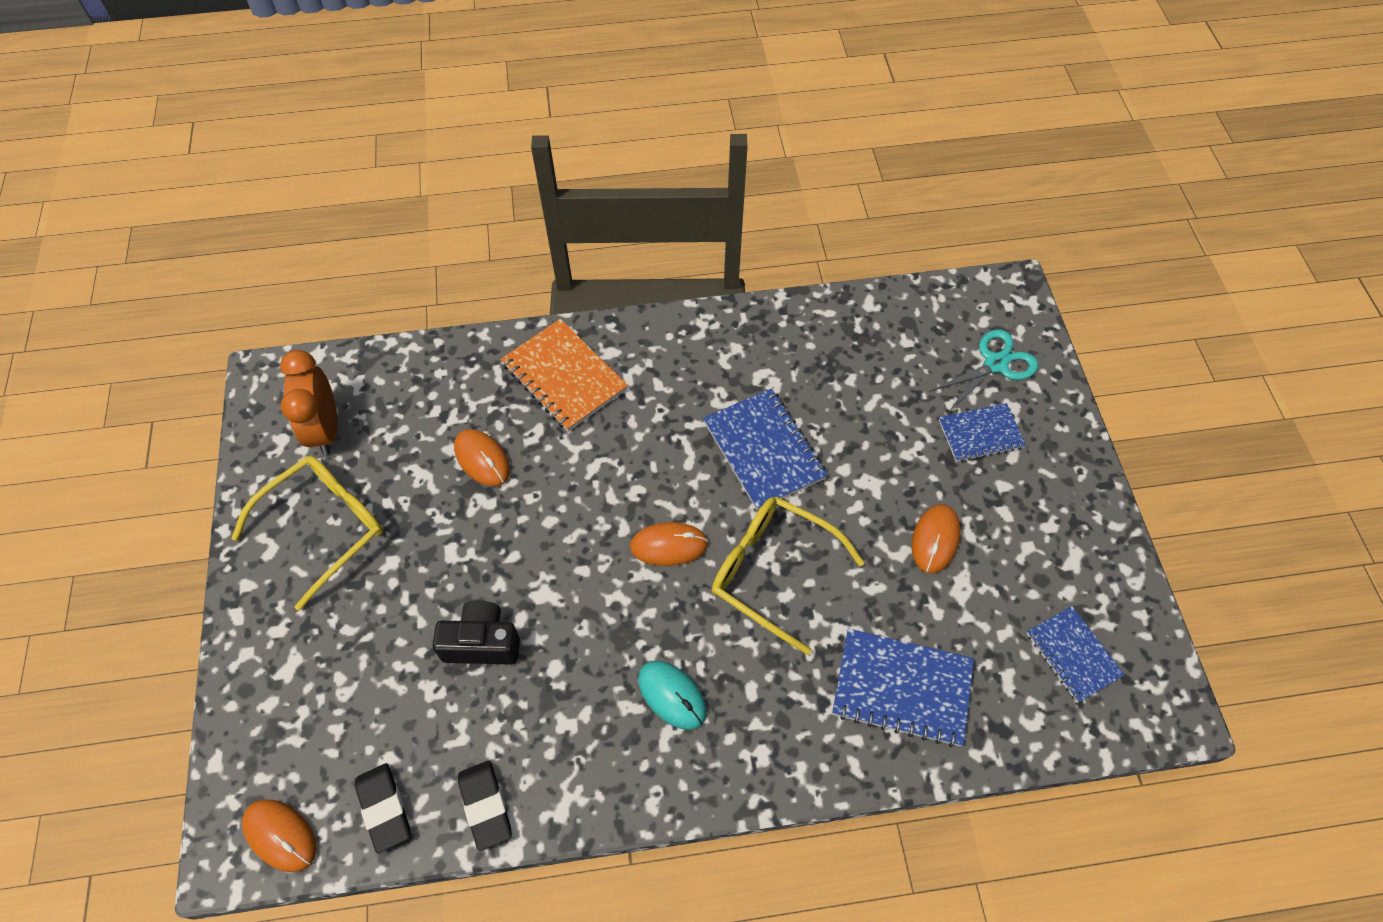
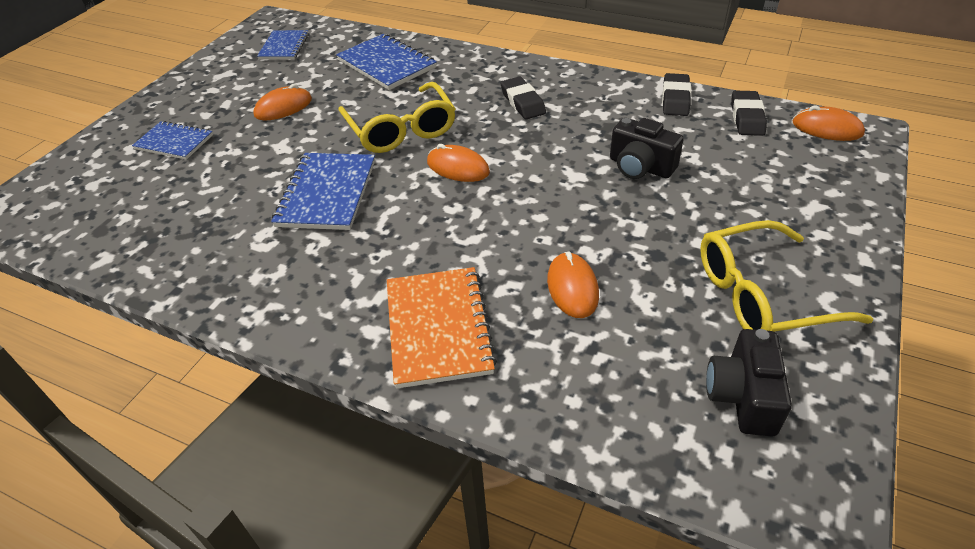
camera: 145 degrees left, 15 degrees down
orange mouse [242,800,317,872] -> orange mouse turned 45 degrees counterclockwise [792,105,865,141]
orange clock [280,350,338,455] -> black camera [706,329,792,437]
turquoise mouse [638,661,707,730] -> black eraser [500,77,546,119]
turquoise scissors [929,329,1038,412] -> none

